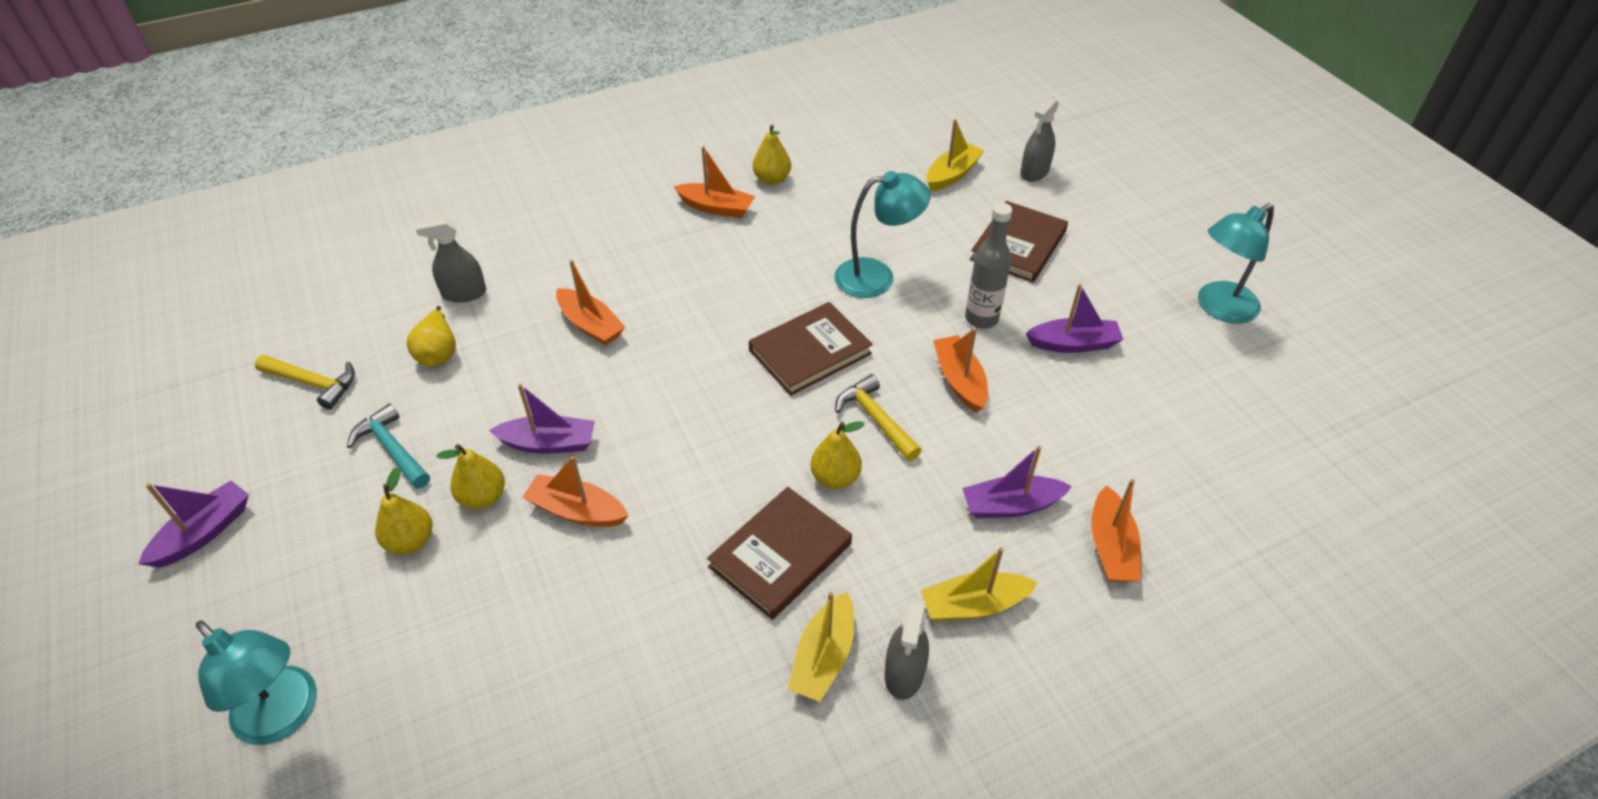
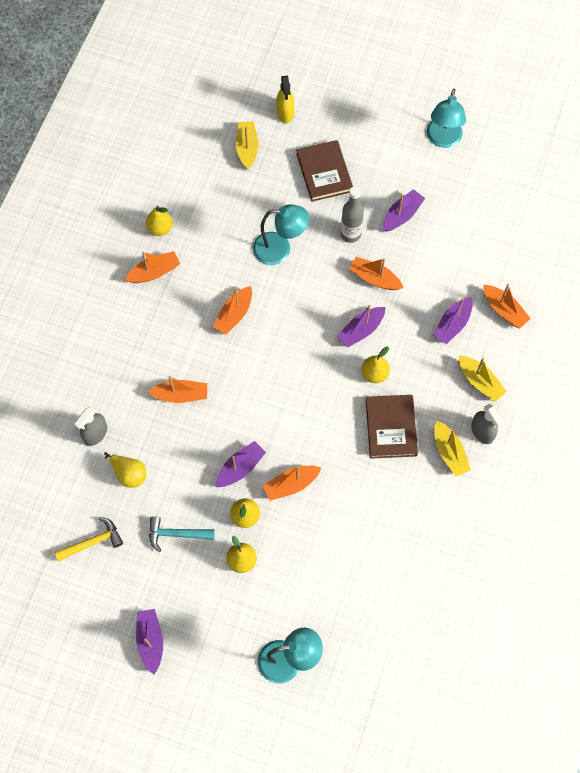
camera: 45 degrees left, 20 degrees up
brown book [749,302,873,396] -> none
turquoise lamp [834,171,931,298] -> turquoise lamp turned 60 degrees clockwise [253,204,309,265]
yellow hammer [835,374,922,461] -> purple boat [337,305,385,348]
yellow boat [921,547,1038,622] -> yellow boat turned 75 degrees counterclockwise [459,356,507,402]
grey spray bottle [1020,98,1059,182] -> yellow spray bottle [276,76,295,123]
none -> orange boat [213,286,252,335]

